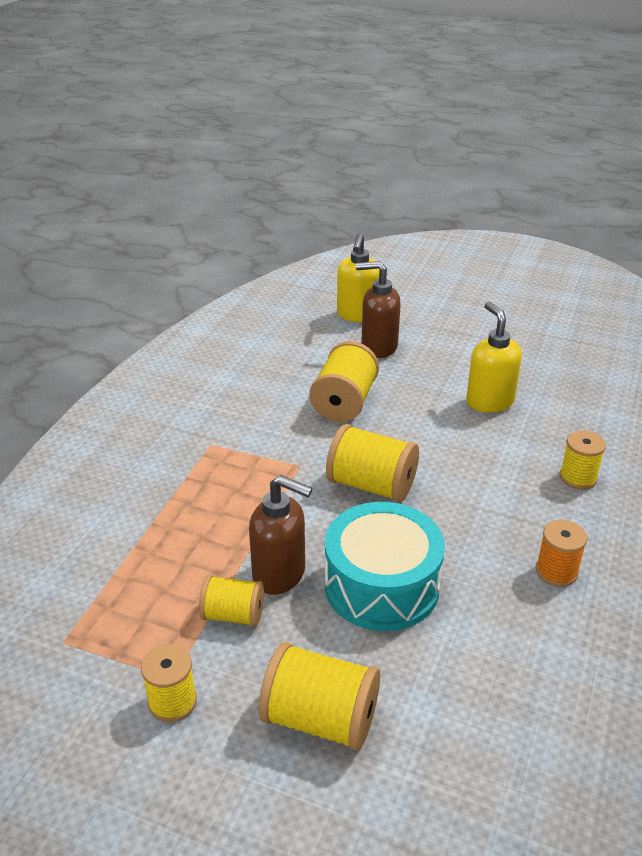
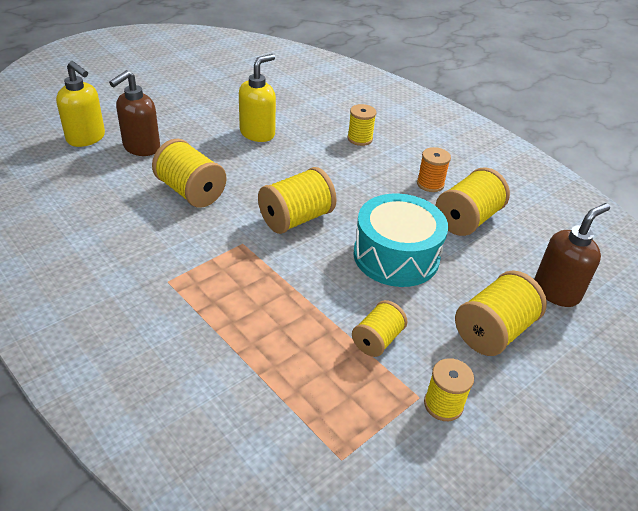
camera: 65 degrees left, 5 degrees up
brown soap dispenser [249,475,313,595] -> brown soap dispenser moved to [534,203,610,307]
yellow soap dispenser [466,302,522,413] -> yellow soap dispenser turned 120 degrees clockwise [239,54,276,142]
none -> yellow spool [435,167,510,236]

